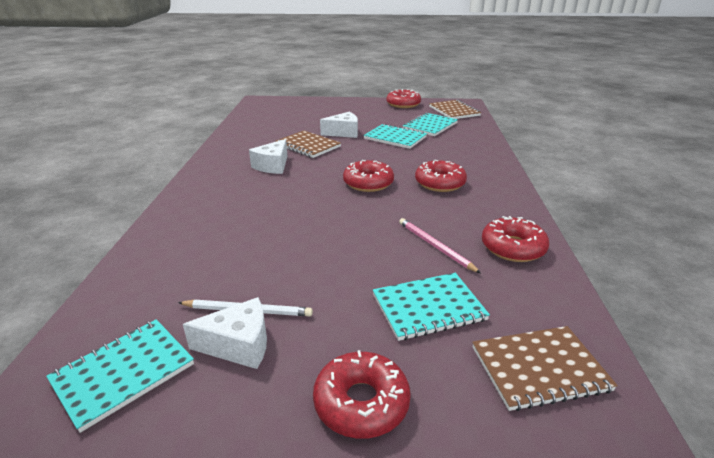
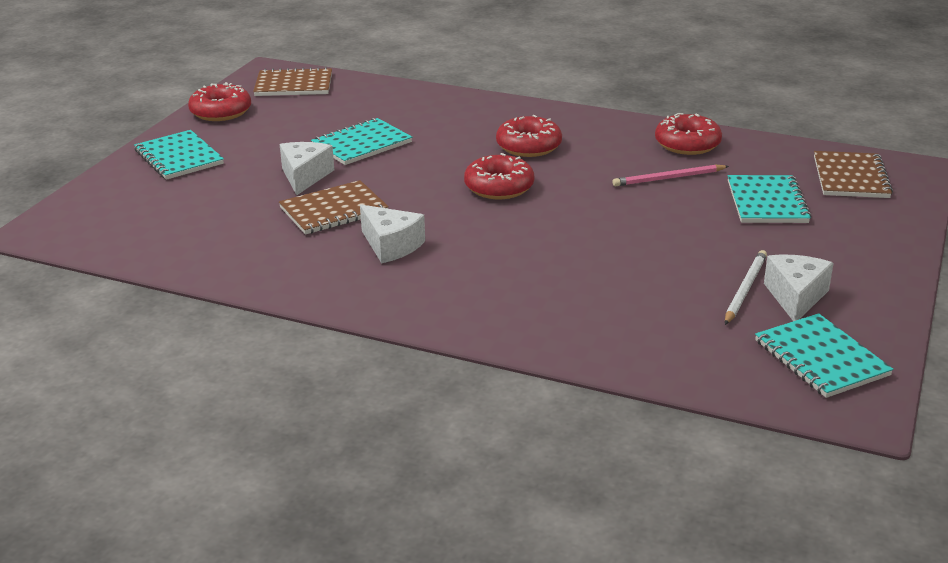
camera: 70 degrees left, 0 degrees up
red donut [313,350,411,439] -> none
turquoise notebook [403,113,458,136] -> turquoise notebook moved to [134,130,224,180]

